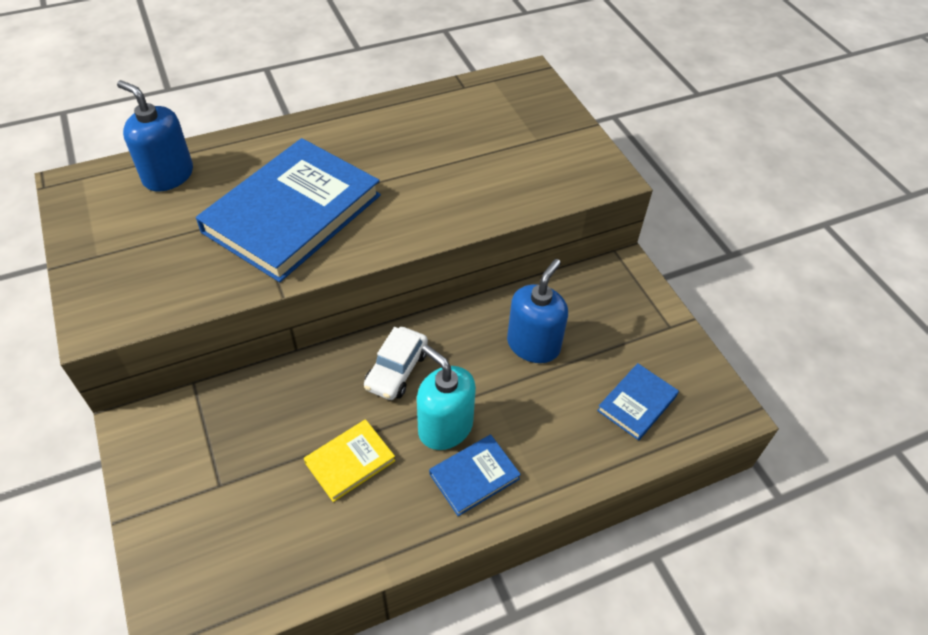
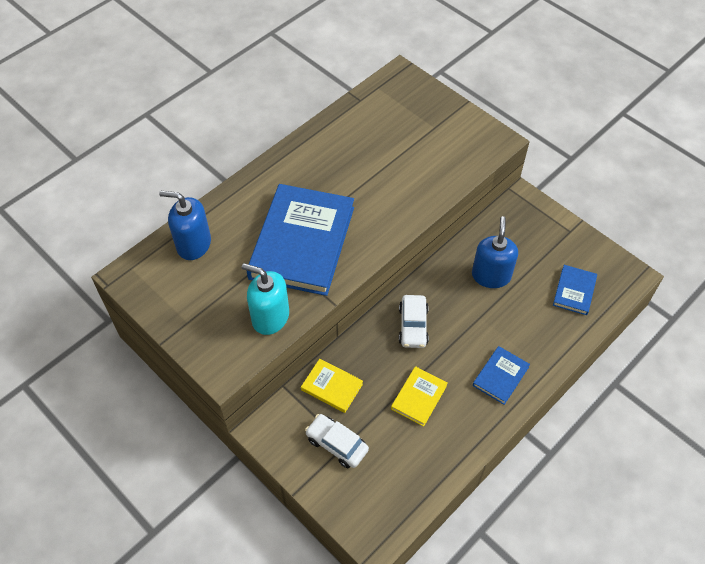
camera: 20 degrees left, 5 degrees up
turquoise soap dispenser [417,344,476,450] -> turquoise soap dispenser moved to [242,263,289,335]
none -> yellow book [301,359,363,413]
none -> white car [305,414,369,468]

